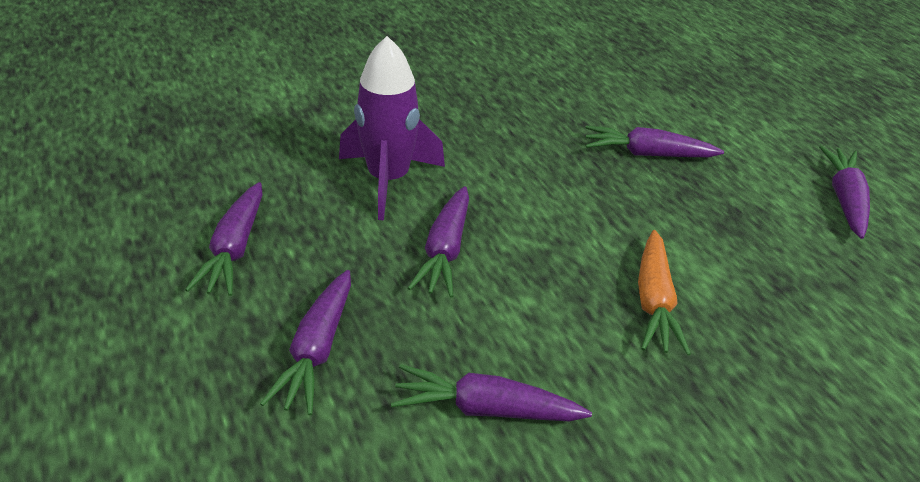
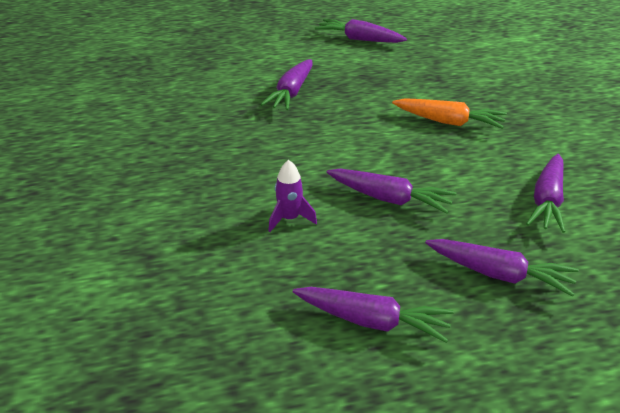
camera: 75 degrees left, 5 degrees down
purple rocket [339,36,445,220] -> purple rocket [268,160,317,232], size x0.48

